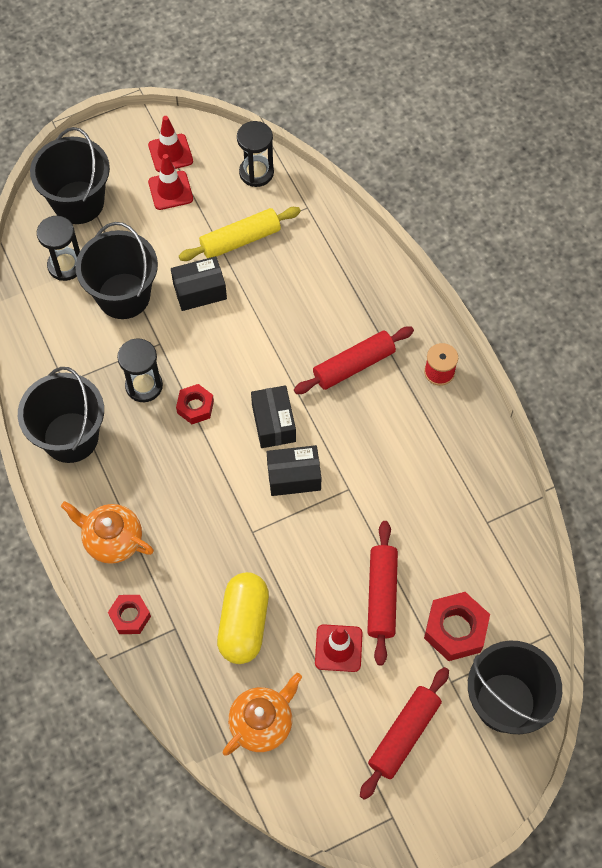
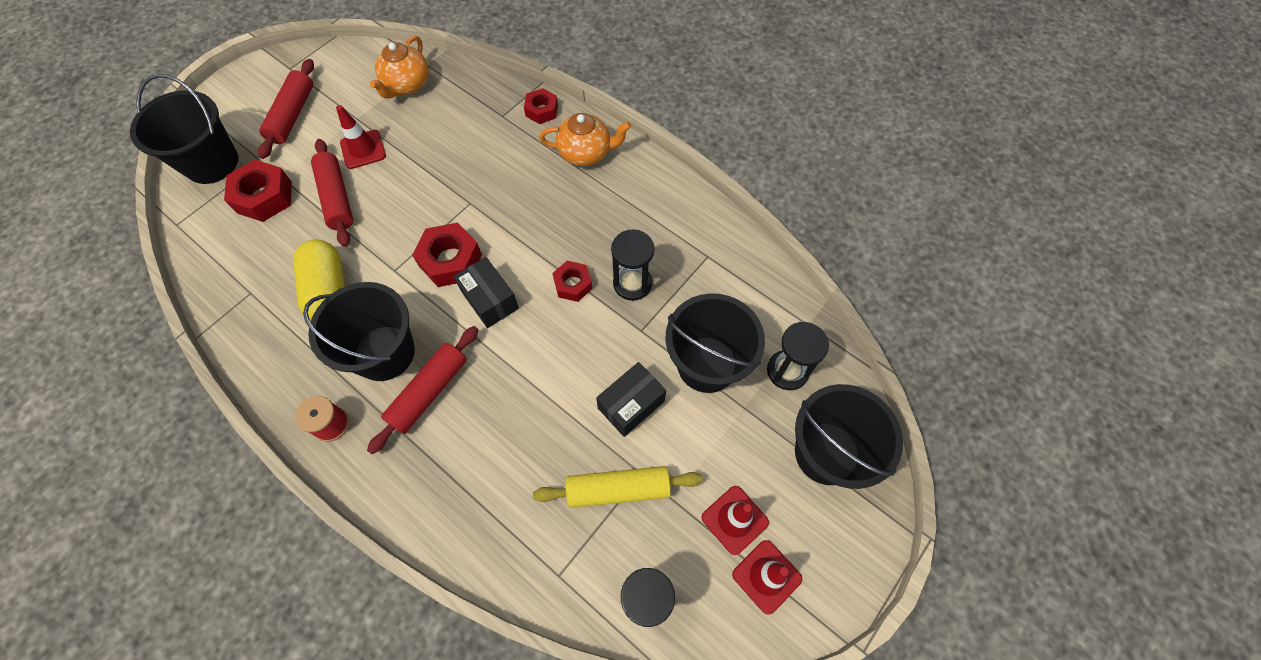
camera: 155 degrees right, 0 degrees up
black bucket [18,367,104,463] -> black bucket moved to [303,282,415,381]
yellow rolling pin [179,207,301,261] -> yellow rolling pin turned 45 degrees clockwise [533,466,703,508]
yellow capsule [217,572,269,664] -> yellow capsule moved to [293,239,345,320]
black box [267,445,321,496] -> red nut [412,223,482,287]

